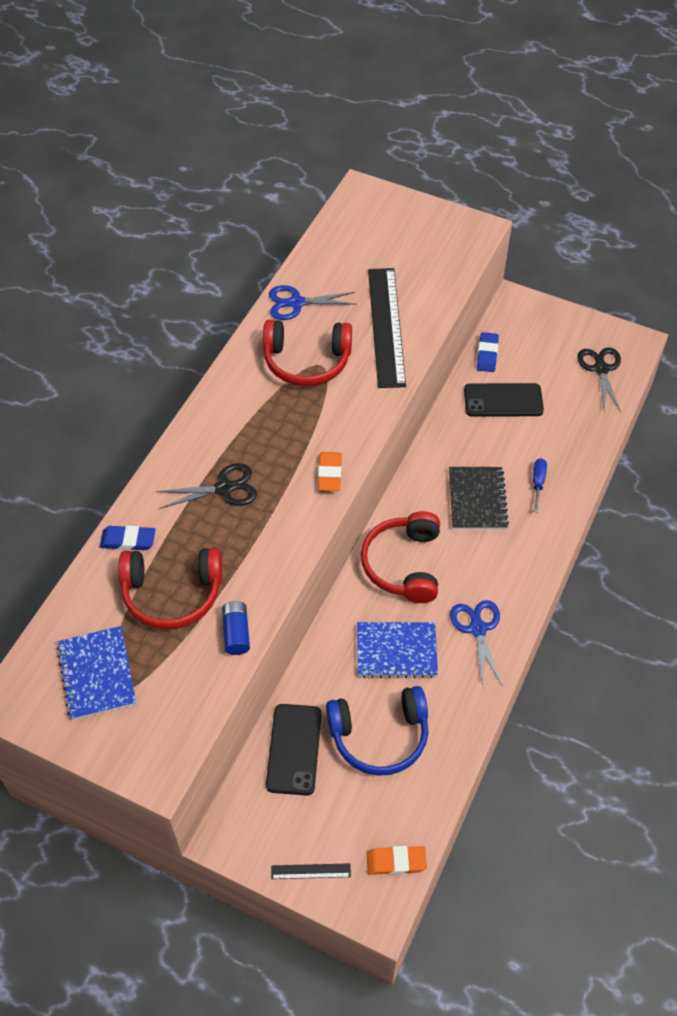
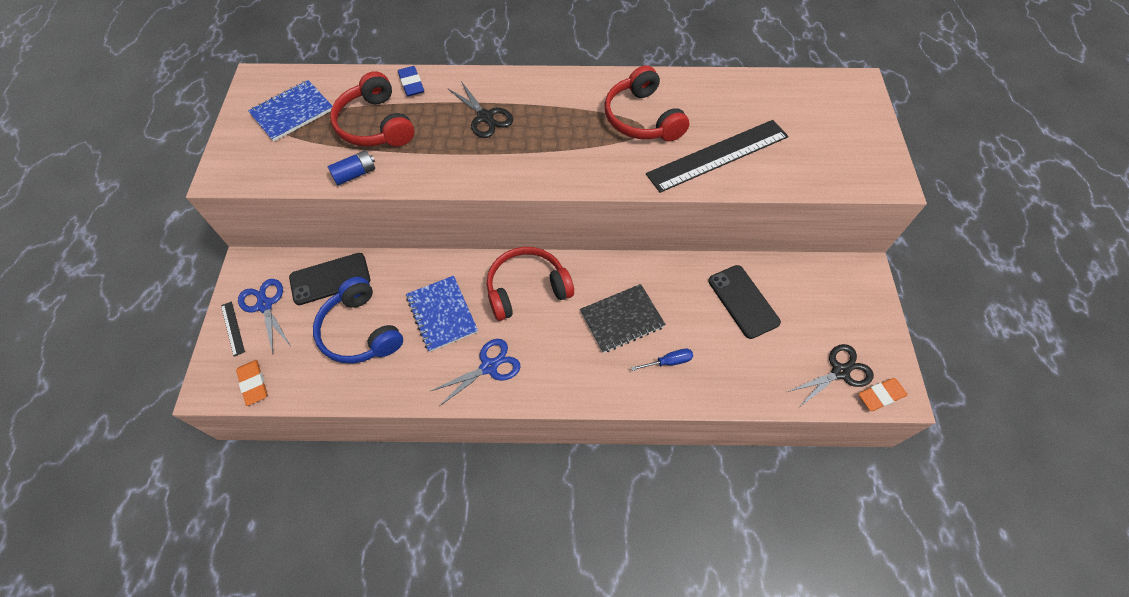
camera: 65 degrees right, 5 degrees up
blue scissors [269,285,356,320] -> blue scissors moved to [238,279,290,354]
orange eraser [318,452,342,491] -> orange eraser moved to [859,378,907,411]
blue eraser [477,332,499,372] -> none

